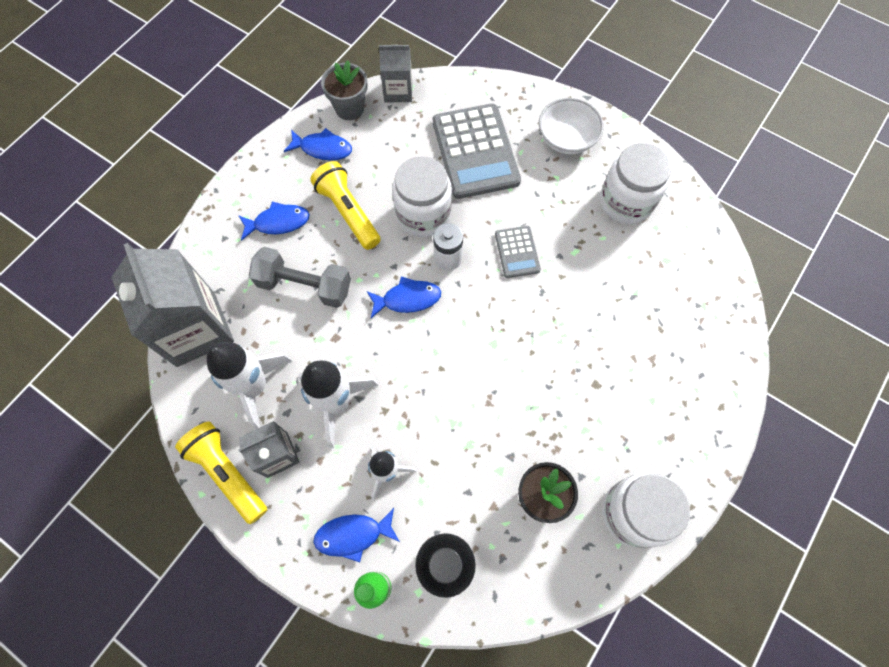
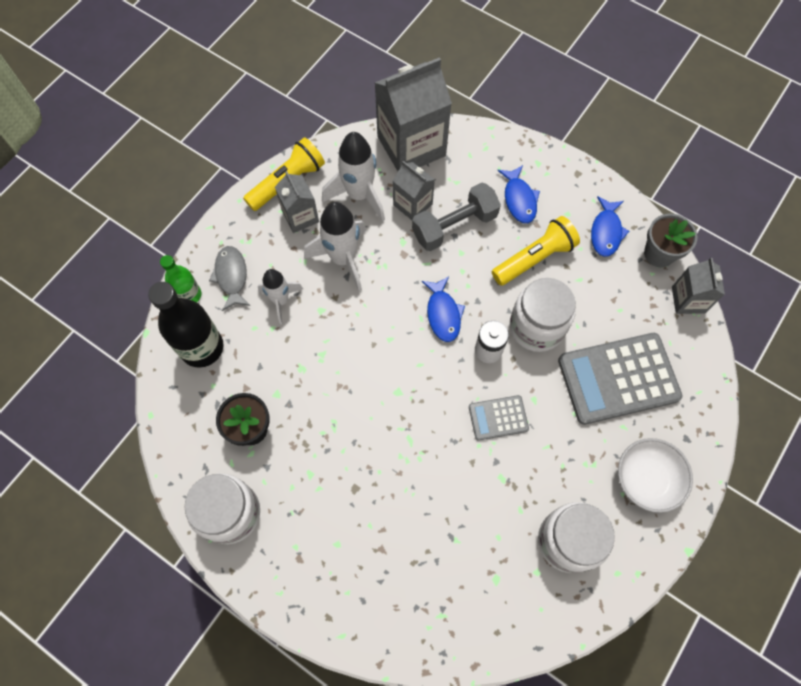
camera: 90 degrees right, 0 degrees up
grey dumbbell [249,247,351,308] -> grey dumbbell turned 45 degrees clockwise [412,182,501,251]
blue fish [313,508,400,562] -> grey fish [209,246,250,311]
none -> grey carton [393,161,435,220]

